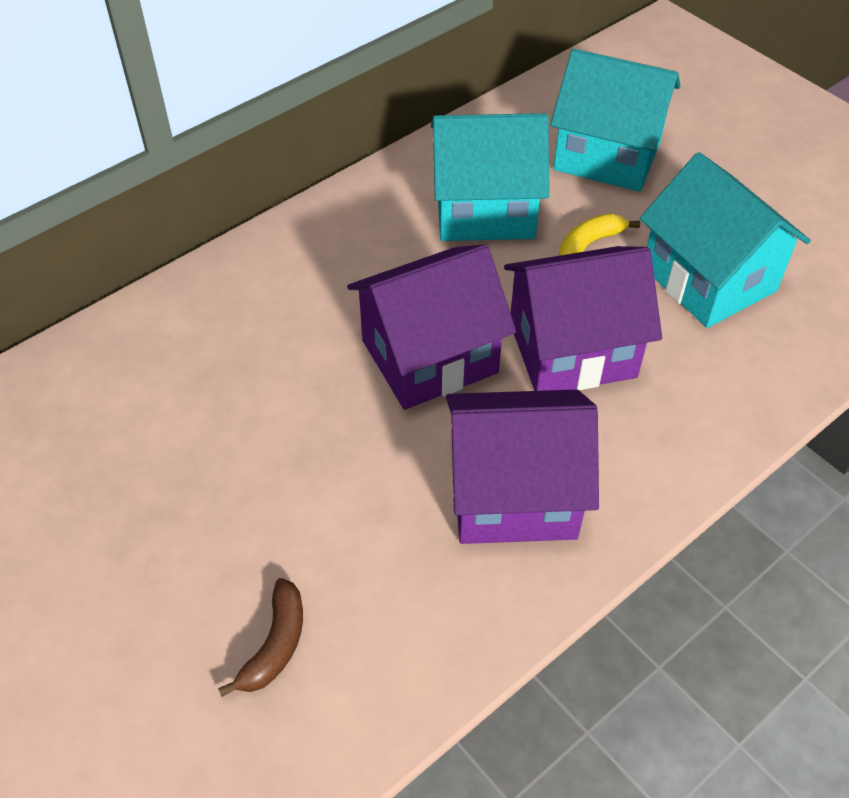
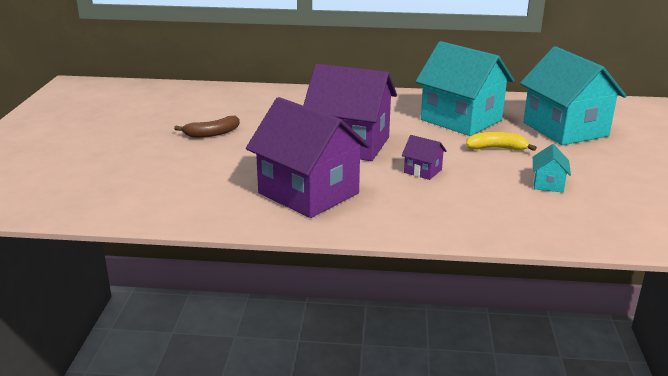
camera: 45 degrees right, 25 degrees down
brown banana [218,578,303,697] -> brown banana moved to [174,115,240,138]
purple house [504,246,662,391] -> purple house [402,135,447,180], size x0.42
turquoise house [640,152,811,328] -> turquoise house [533,144,571,192], size x0.42

